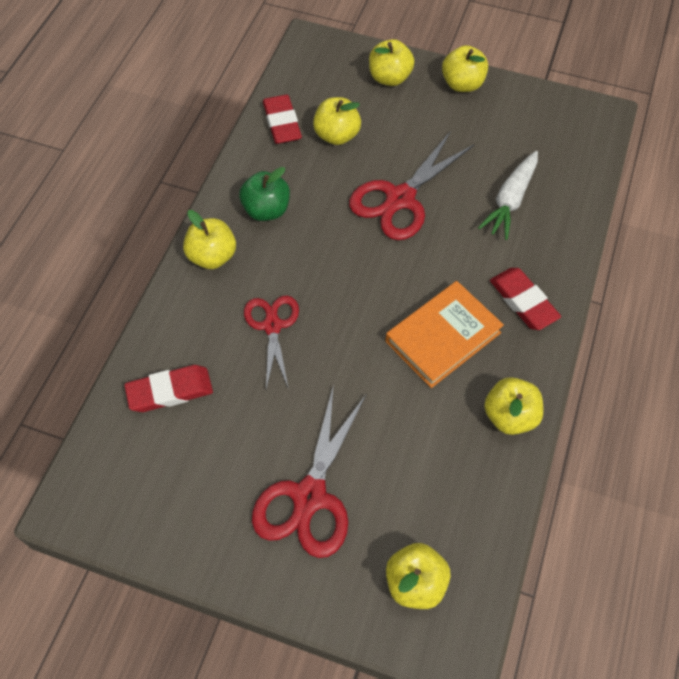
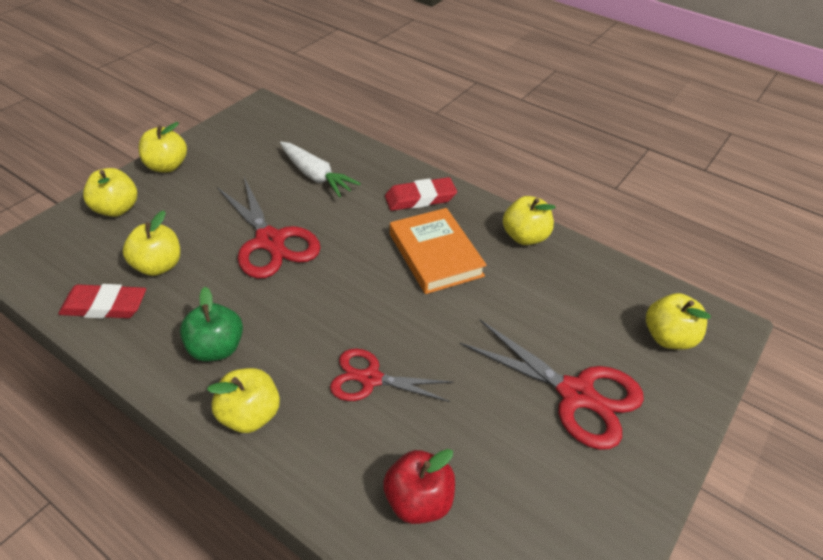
camera: 75 degrees left, 15 degrees down
red eraser [124,365,213,412] -> red apple [383,449,455,524]

